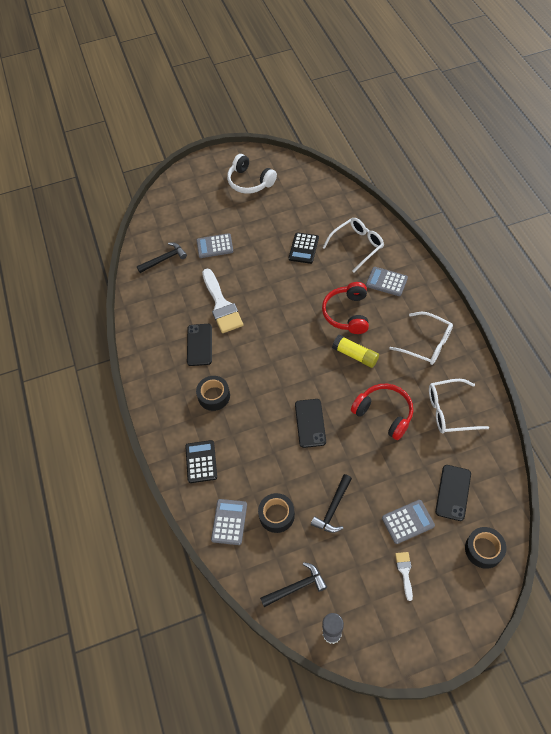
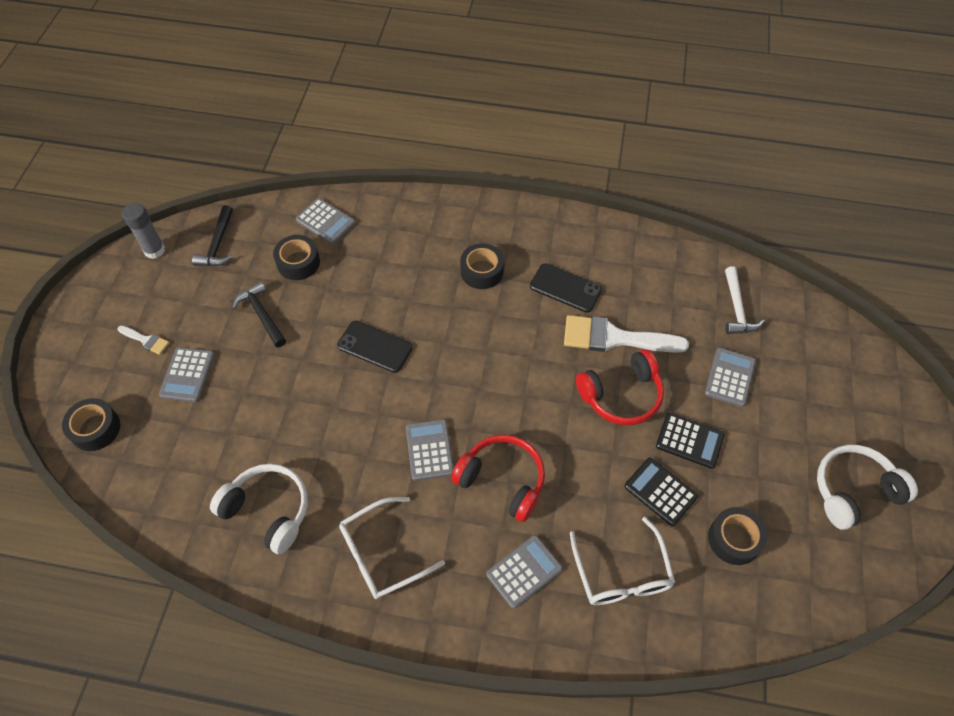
camera: 115 degrees right, 0 degrees up
black hammer [137,242,187,273] -> white hammer [725,266,765,334]
black calculator [185,440,217,483] -> black calculator moved to [656,413,725,469]
yellow glue stick [332,335,379,368] -> grey calculator [406,419,454,481]
red headphones [351,384,414,440] -> red headphones moved to [576,349,664,425]
white glasses [429,379,489,433] -> white headphones [210,464,308,554]
black phone [435,465,471,521] -> none
none -> black tape [708,507,767,565]

